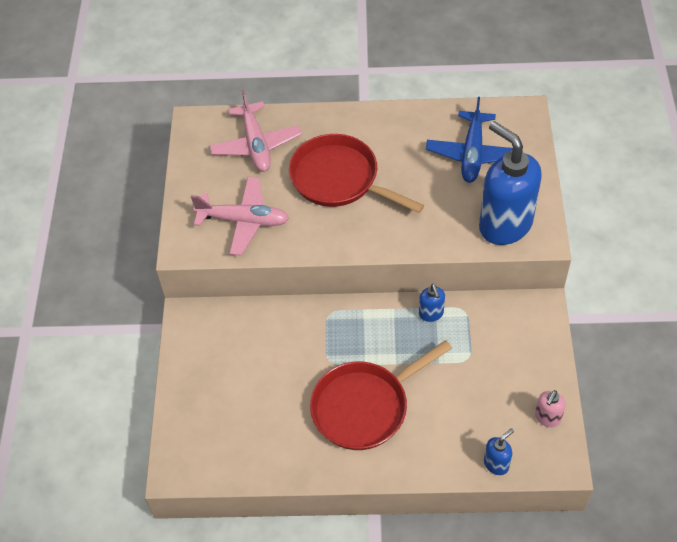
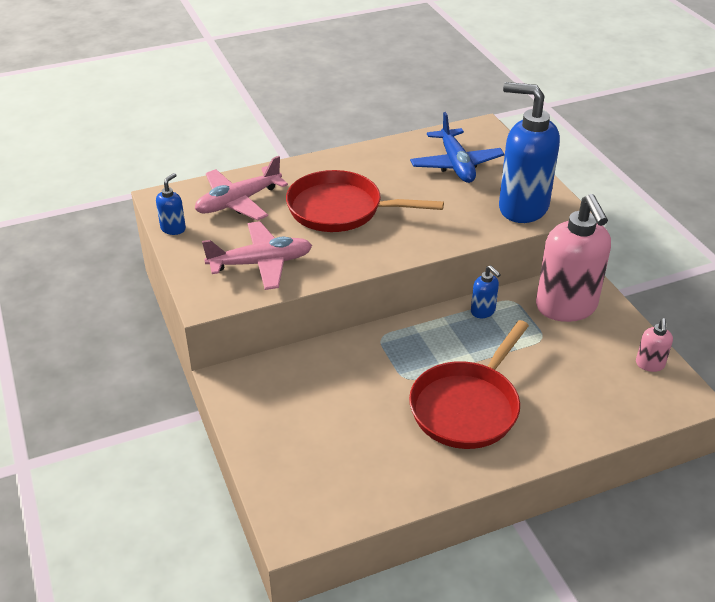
camera: 25 degrees left, 15 degrees down
pink plane [209,90,302,172] -> pink plane turned 90 degrees clockwise [195,156,288,221]
blue soap dispenser [484,428,514,475] -> blue soap dispenser moved to [156,173,186,235]
none -> pink soap dispenser [536,194,611,322]

